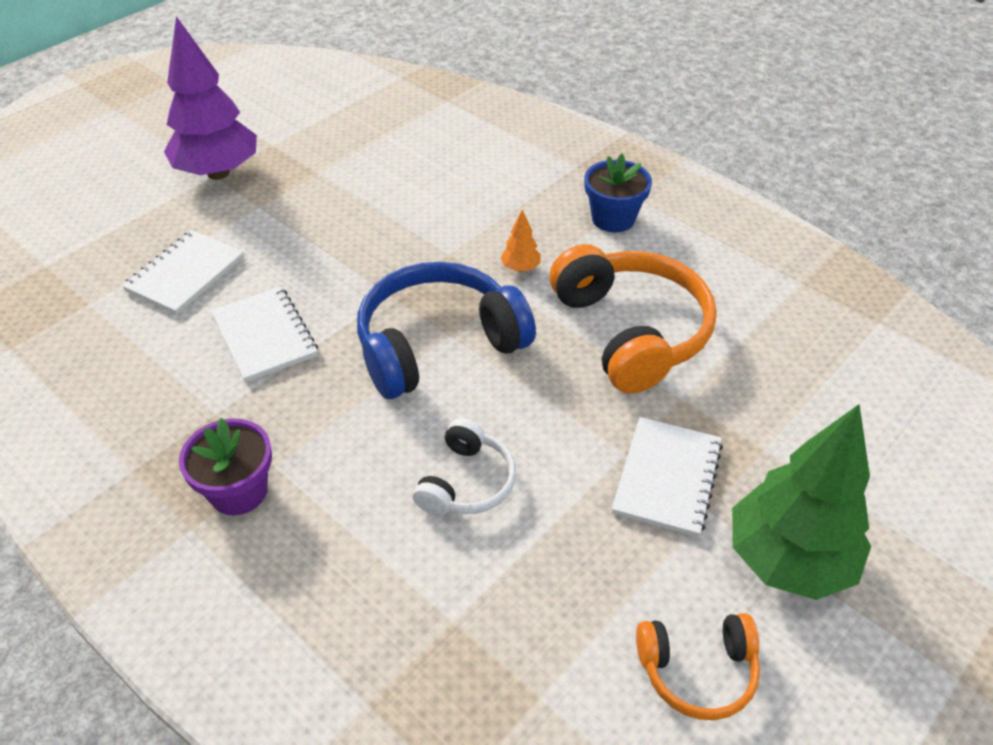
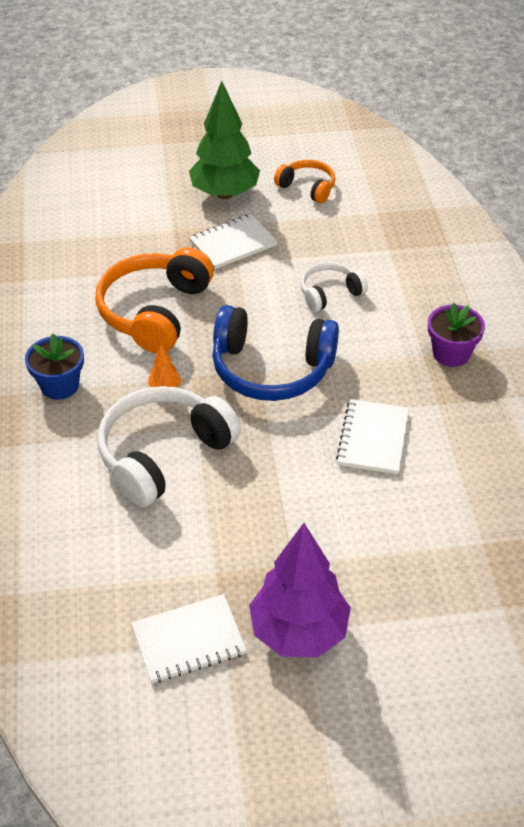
camera: 140 degrees left, 0 degrees up
white notebook [122,230,244,315] -> white notebook moved to [131,594,247,683]
none -> white headphones [97,386,241,507]

